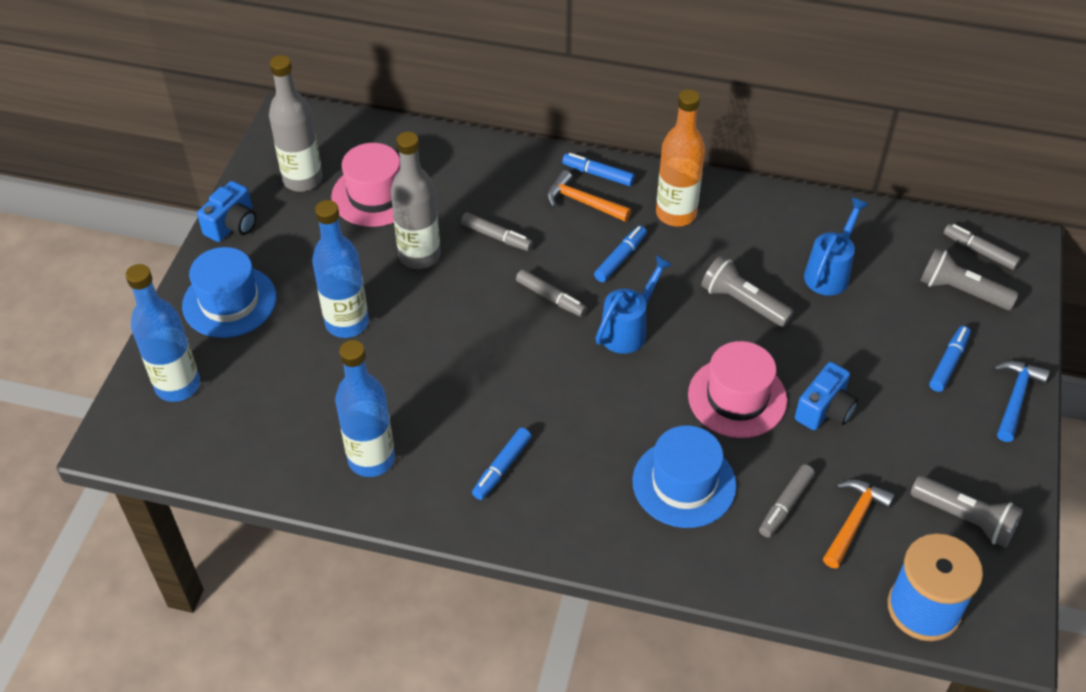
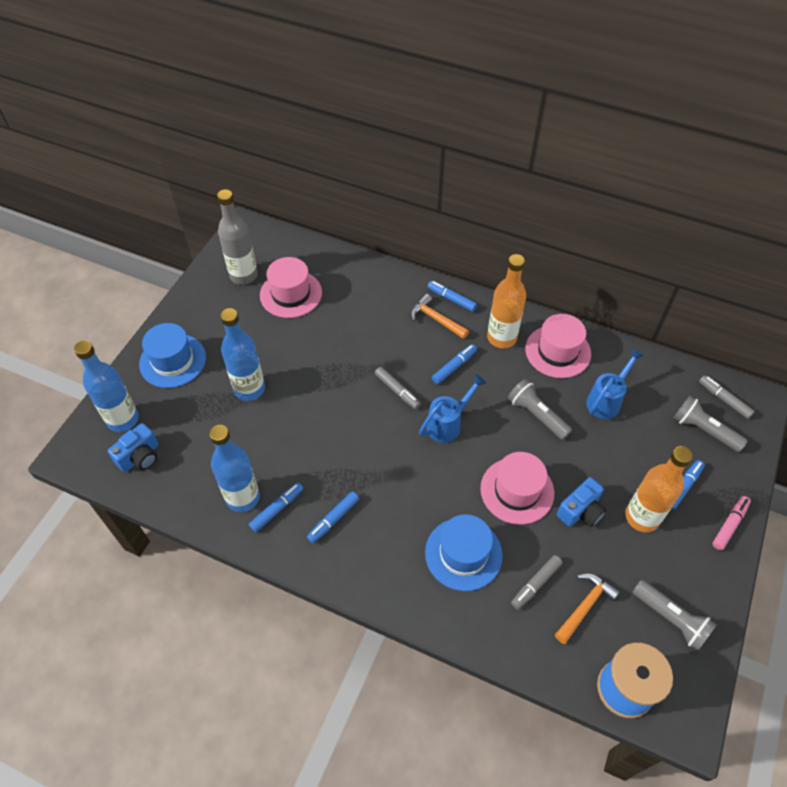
camera: 10 degrees right, 5 degrees up
blue camera [197,181,256,242] -> blue camera moved to [108,423,159,472]
grey bottle [391,132,441,269] -> none
grey marker [461,212,533,251] -> none
blue hammer [994,361,1050,442] -> pink marker [712,496,751,550]
none -> blue marker [249,482,303,532]
none -> pink hat [525,314,591,378]
none -> orange bottle [625,446,693,532]

